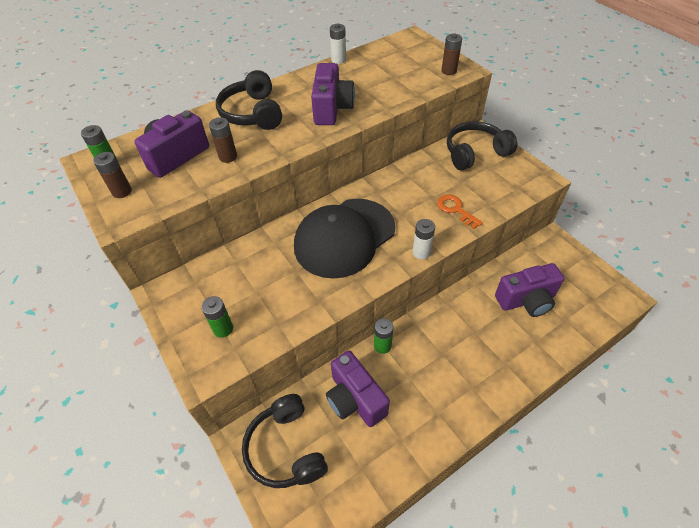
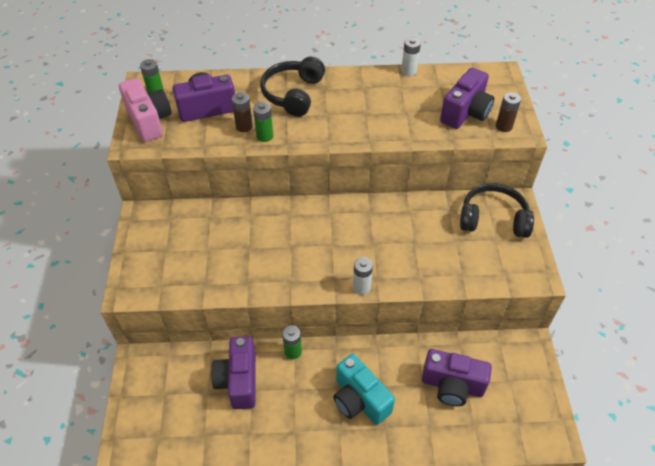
camera: 30 degrees right, 0 degrees up
brown battery [93,152,132,198] -> pink camera [119,78,172,142]
green battery [201,296,233,338] -> green battery moved to [253,102,273,142]
black headphones [242,394,328,488] -> none
black cap [294,199,396,279] -> none
purple camera [311,63,355,125] -> purple camera moved to [440,68,494,129]
orange key [437,194,483,229] -> none
none -> turquoise camera [333,354,395,425]

